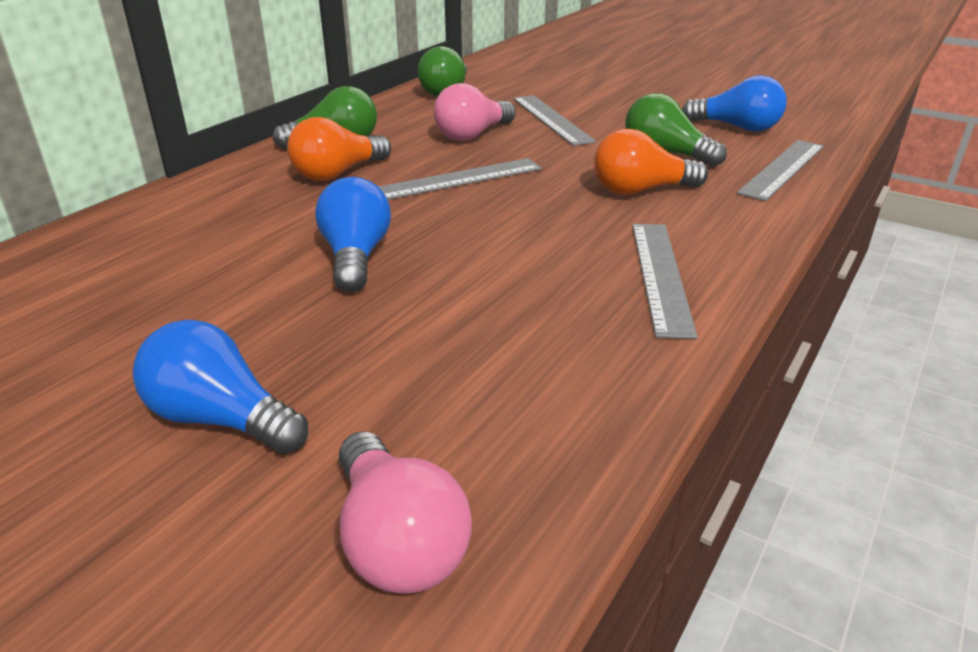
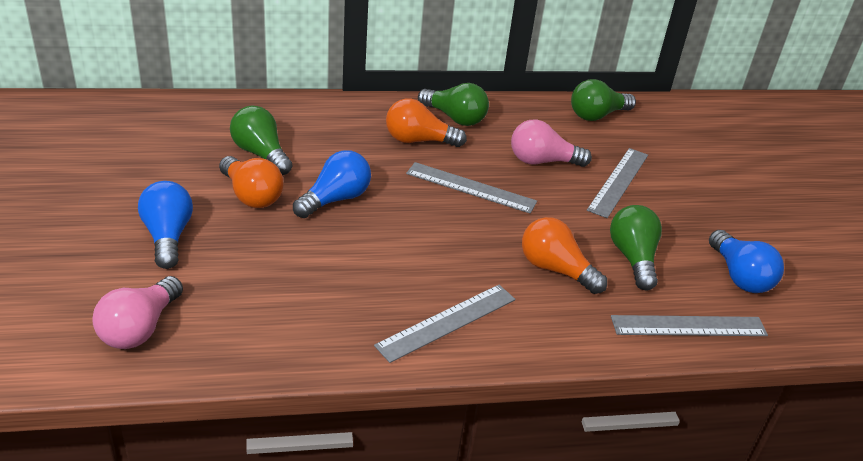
camera: 45 degrees right, 5 degrees up
none -> orange light bulb [219,156,284,208]
none -> green light bulb [230,106,292,175]

